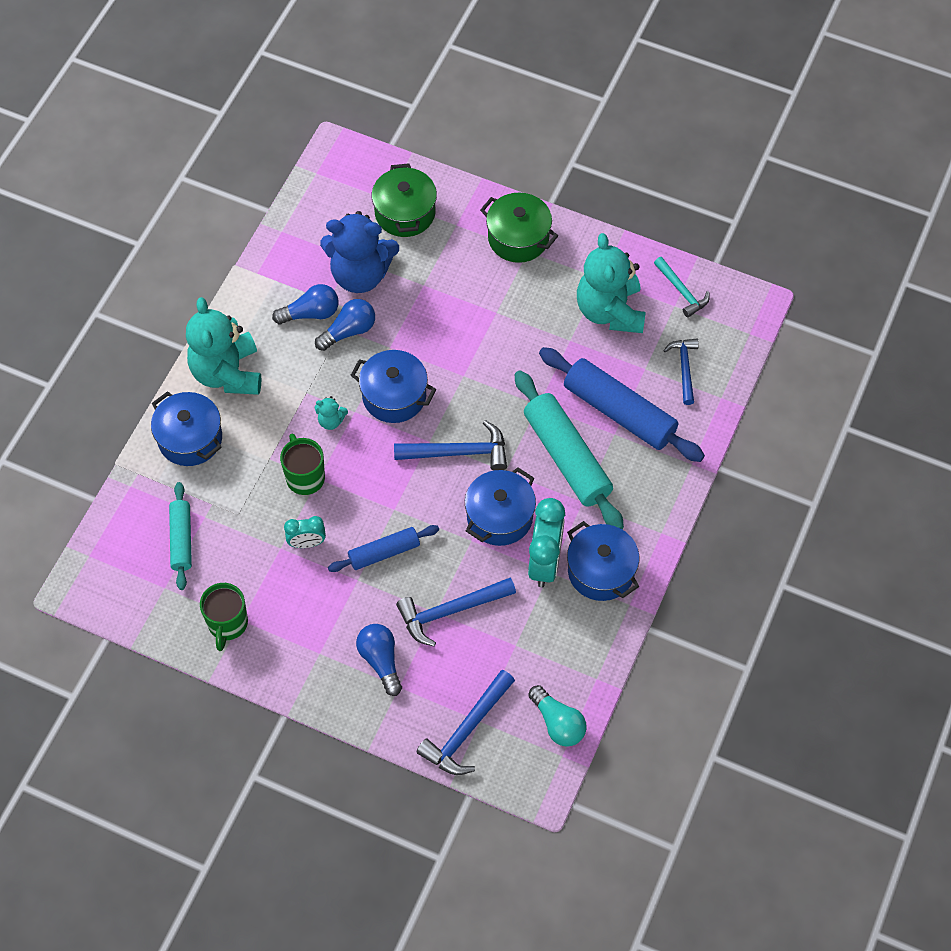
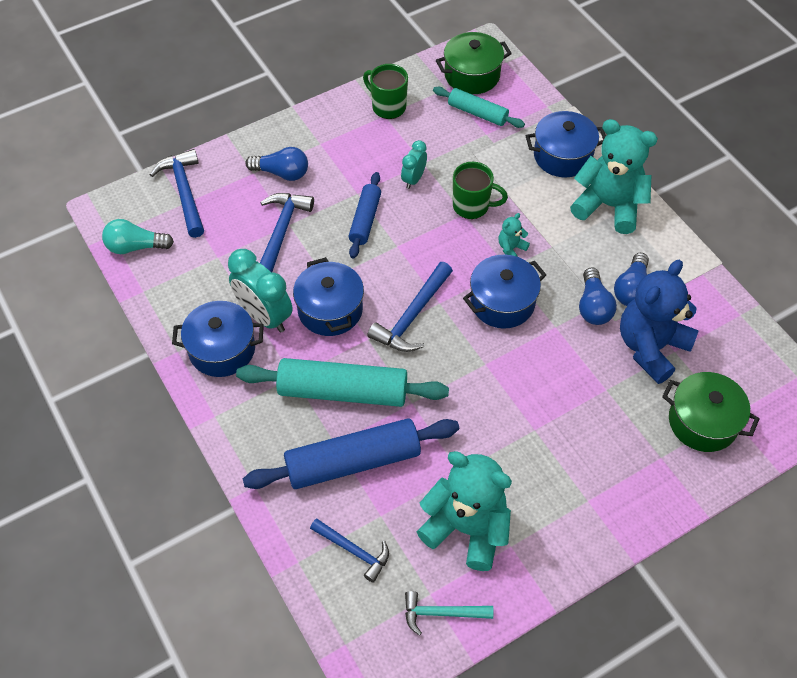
camera: 125 degrees right, 5 degrees down
green pot [480,193,558,263] -> green pot moved to [436,32,512,94]

